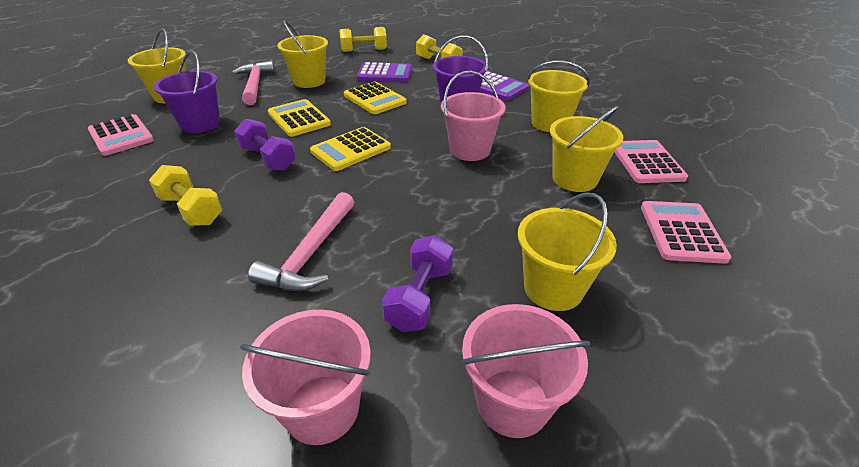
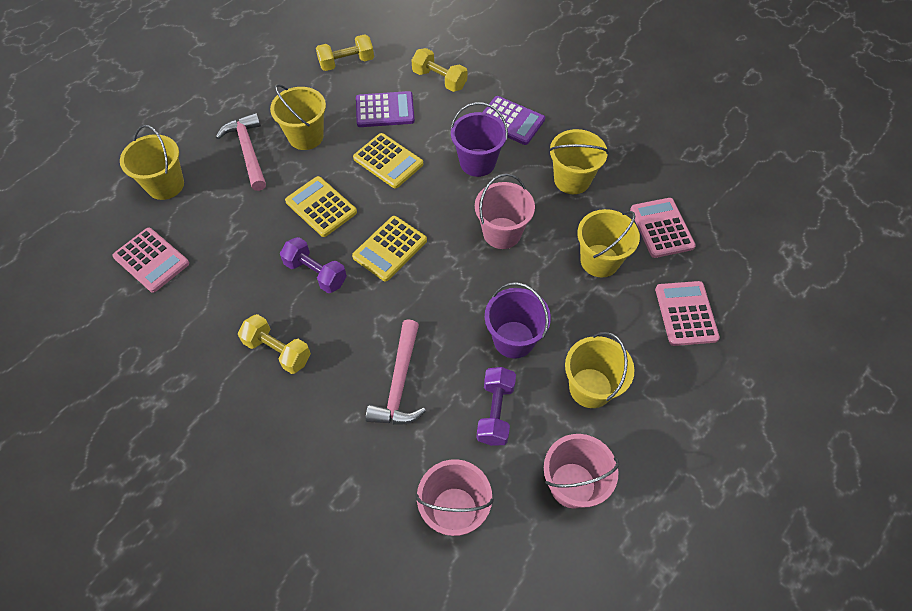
camera: 10 degrees left, 20 degrees up
purple bucket [154,50,220,133] -> purple bucket moved to [485,282,551,358]

